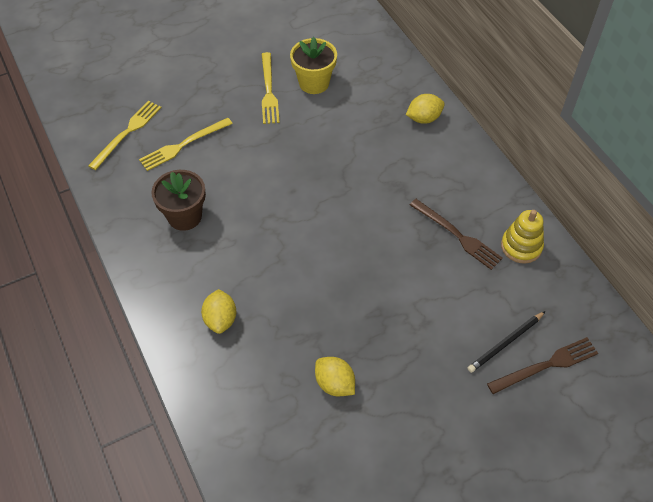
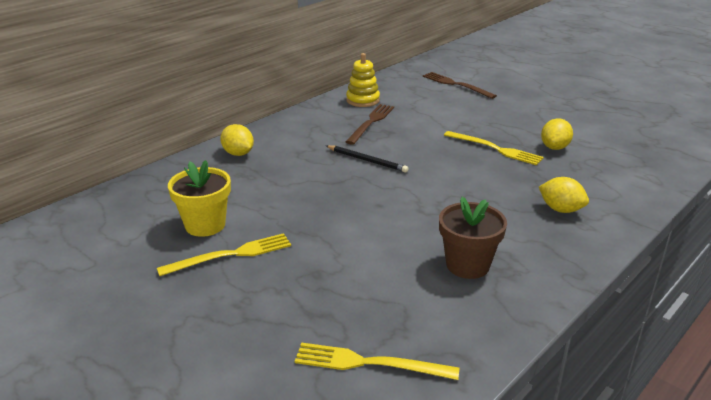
camera: 110 degrees left, 25 degrees down
yellow fork [139,118,233,171] -> yellow fork moved to [444,131,544,165]
yellow lemon [201,289,236,334] -> yellow lemon turned 60 degrees clockwise [539,177,589,213]
black pencil [468,311,546,373] -> black pencil moved to [326,145,409,173]

